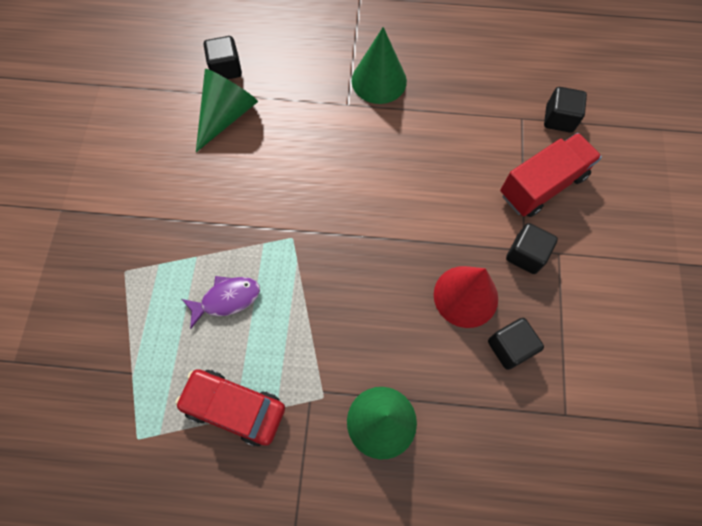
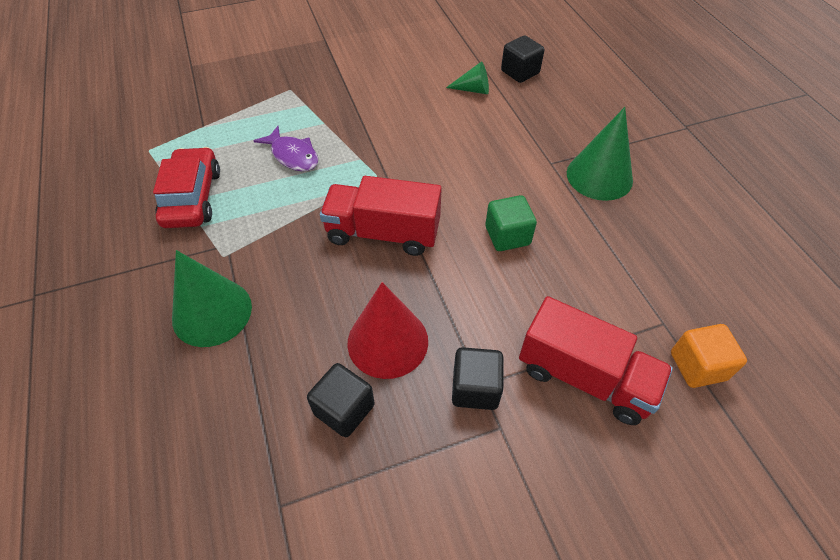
camera: 65 degrees right, 15 degrees down
green cone [196,69,258,152] -> green cone [446,61,489,94], size x0.55
black cube [544,87,587,133] -> orange cube [671,324,747,388]
none -> red truck [320,176,442,256]
none -> green cube [485,195,537,251]

